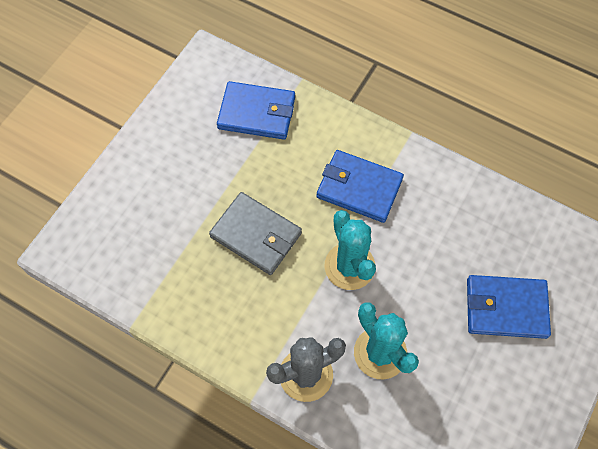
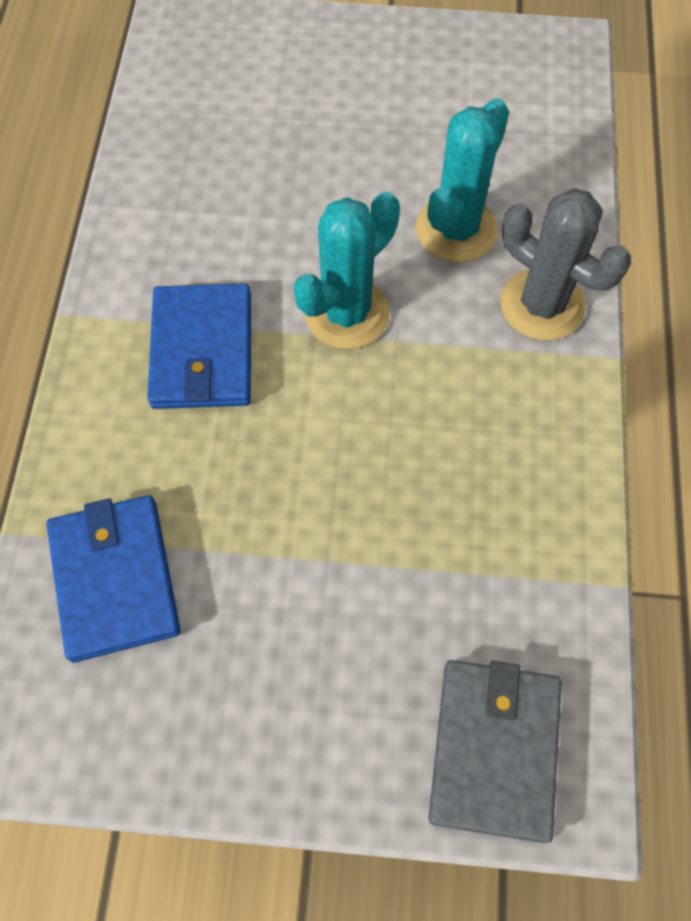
camera: 115 degrees left, 0 degrees up
grey wallet [209,192,302,275] -> grey wallet moved to [428,660,562,843]
blue wallet [467,275,551,339] -> none

